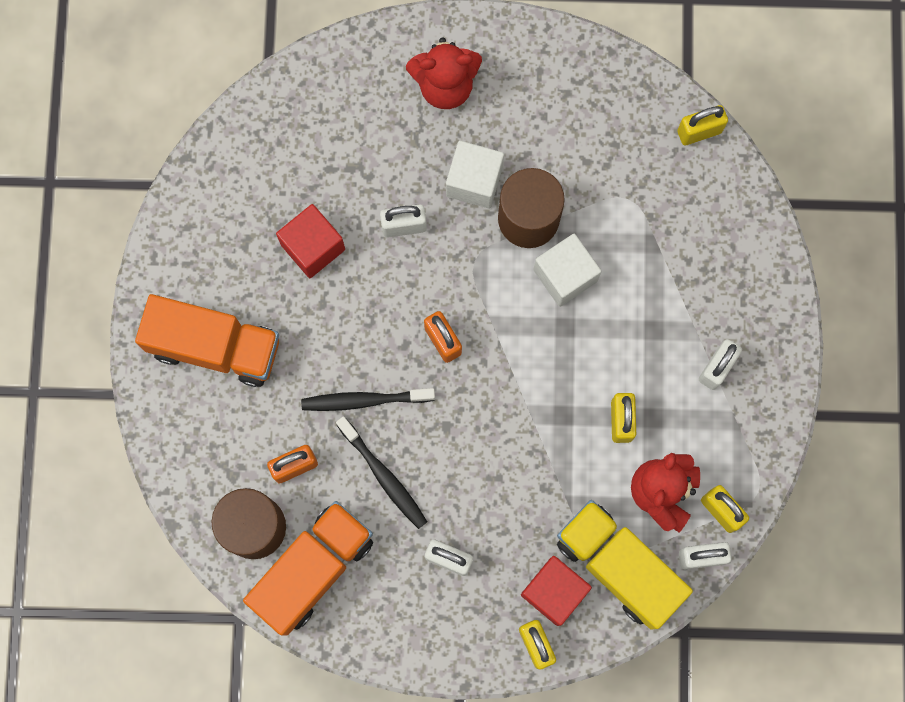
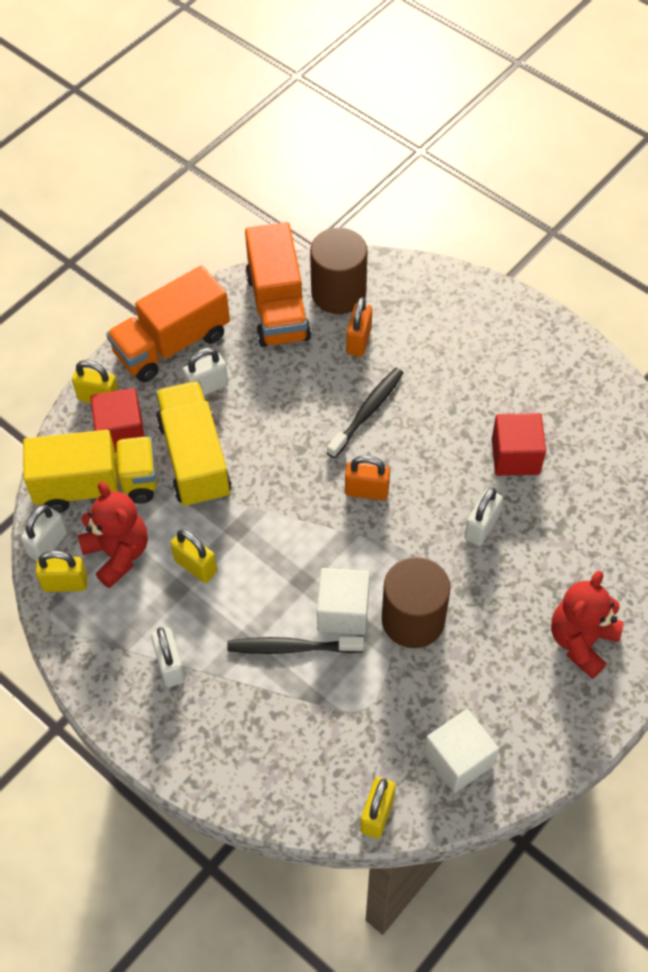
camera: 130 degrees right, 20 degrees down
orange truck [135,294,279,387] -> orange truck moved to [106,265,230,382]
black toothbrush [336,416,427,529] -> black toothbrush moved to [227,637,364,654]
white cube [446,141,504,208] -> white cube moved to [424,709,499,793]
none -> yellow truck [156,381,232,508]

